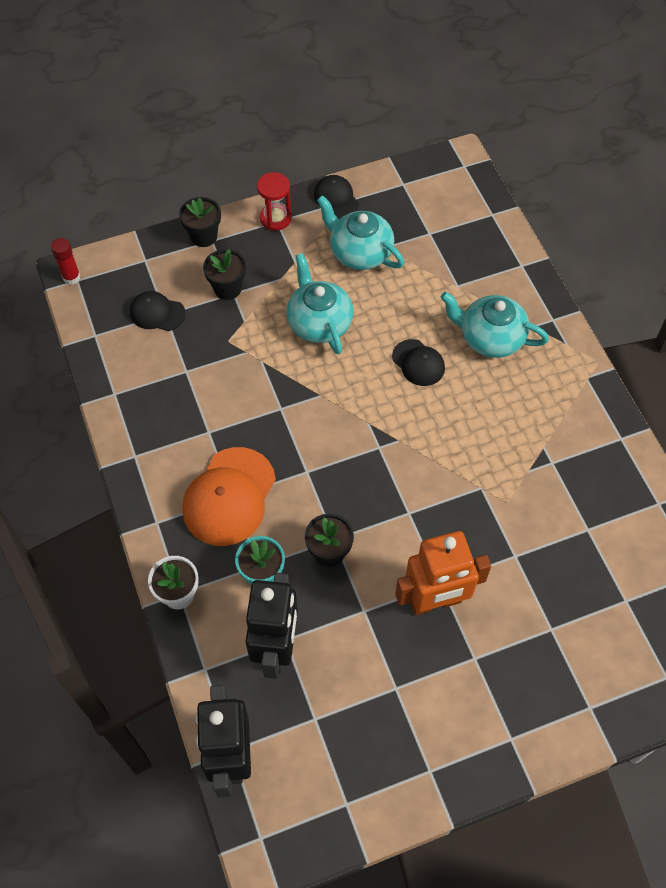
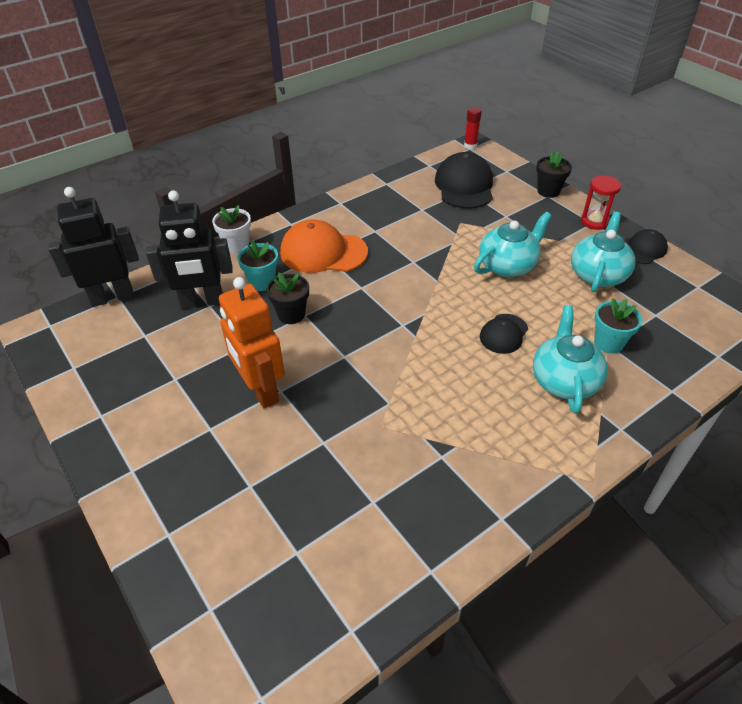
camera: 75 degrees right, 15 degrees down
black cap [130,291,186,331] -> black cap [435,152,493,209], size x1.77
black flower pot [203,249,246,300] -> none
none -> turquoise flower pot [594,298,642,354]

